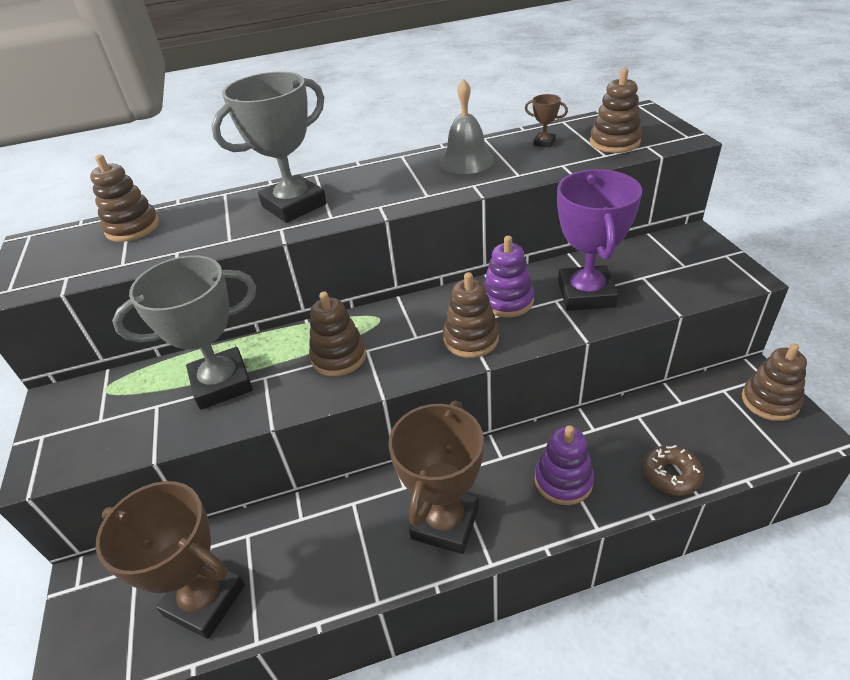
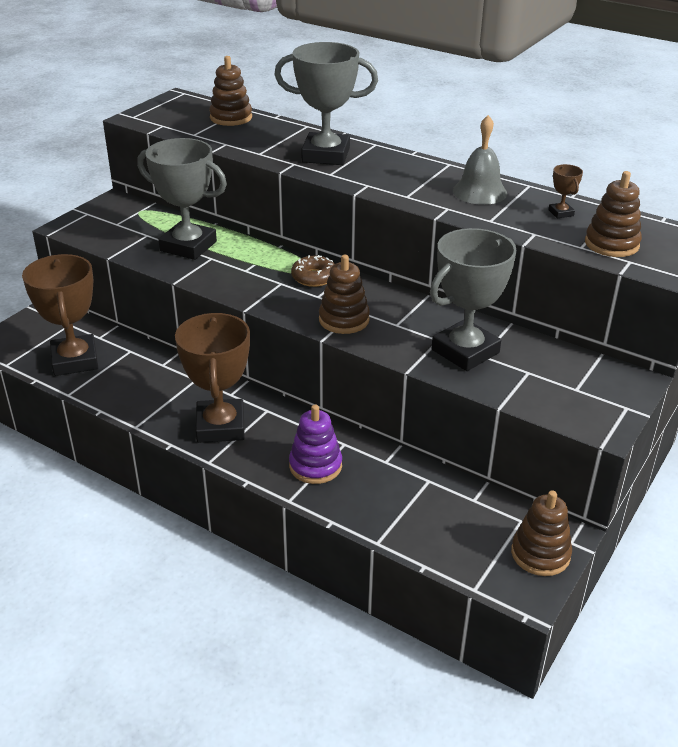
camera: 45 degrees right, 5 degrees down
brown stacking toy [309,291,366,376] -> none
brown trophy [388,400,484,554] -> brown trophy turned 75 degrees counterclockwise [175,313,250,443]
purple stacking toy [484,236,534,318] -> none
purple trophy [557,169,642,311] -> grey trophy [430,228,517,371]
brown donut [643,445,704,496] -> brown donut moved to [291,255,335,287]

